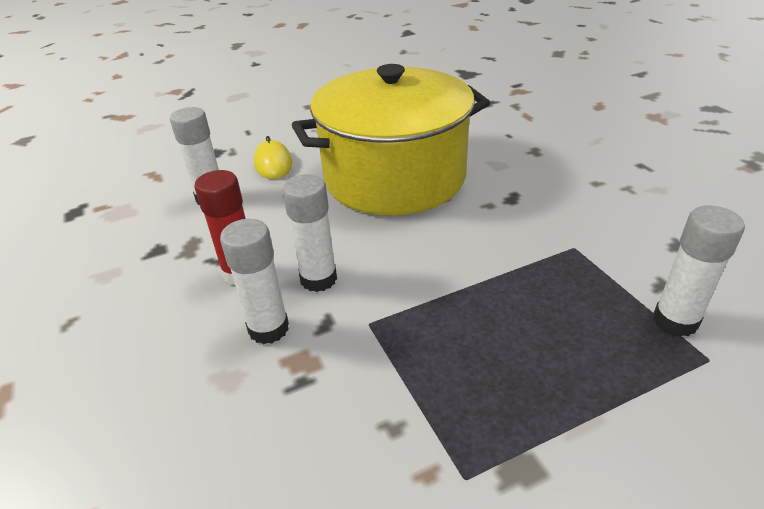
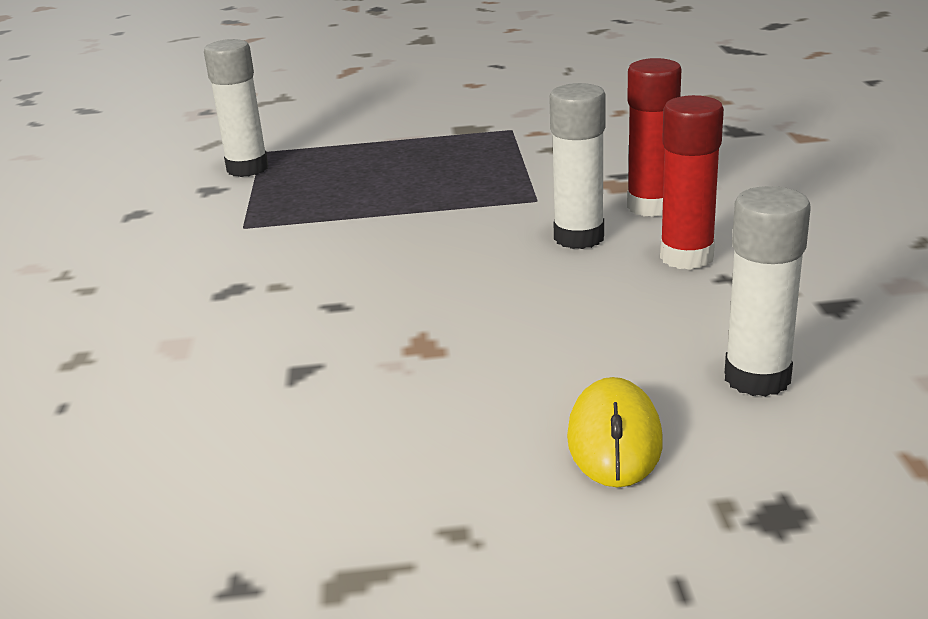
camera: 160 degrees left, 10 degrees down
white glue stick [220,219,289,344] -> red glue stick [627,58,681,217]
yellow pot [292,64,490,215] -> none

